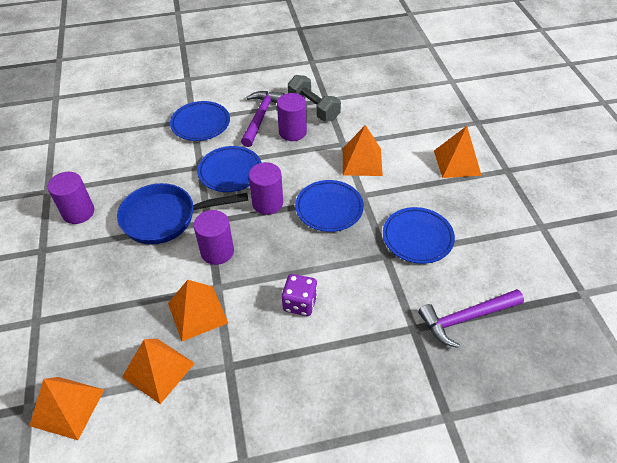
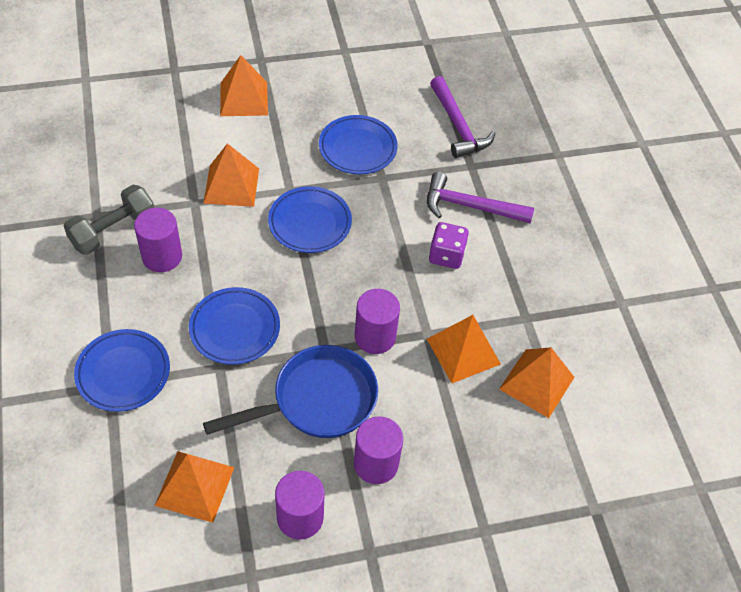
camera: 95 degrees left, 5 degrees up
orange pyramid [30,377,104,440] -> orange pyramid moved to [155,451,235,523]
blue pan [117,183,248,245] -> blue pan turned 105 degrees counterclockwise [203,345,378,438]
purple hammer [241,91,284,147] -> purple hammer moved to [427,172,534,223]
purple cylinder [249,162,283,215] -> purple cylinder moved to [354,416,403,484]

